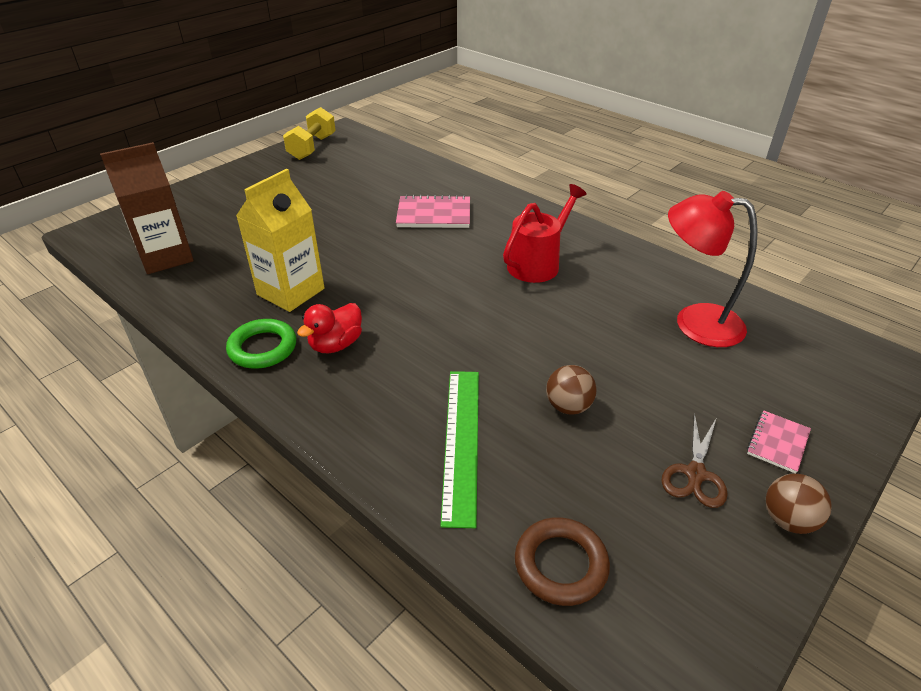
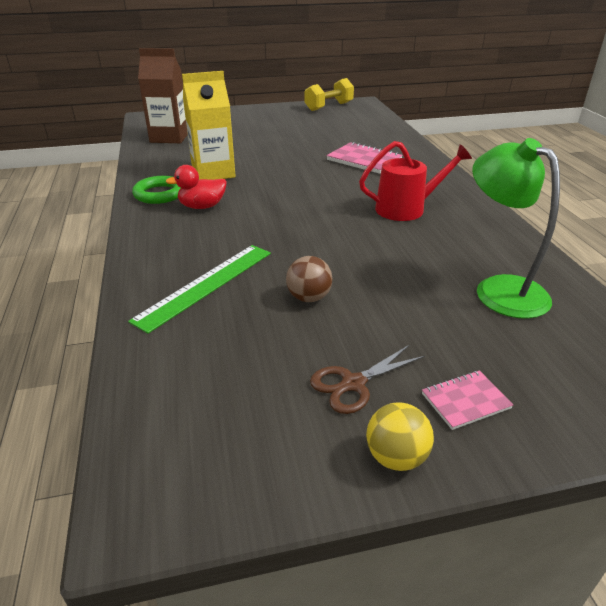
camera: 35 degrees right, 5 degrees down
brown ring [515,517,610,606] -> none
red lamp [668,191,758,347] -> green lamp [472,138,560,319]
brown ball [766,474,832,534] -> yellow ball [366,402,434,471]

